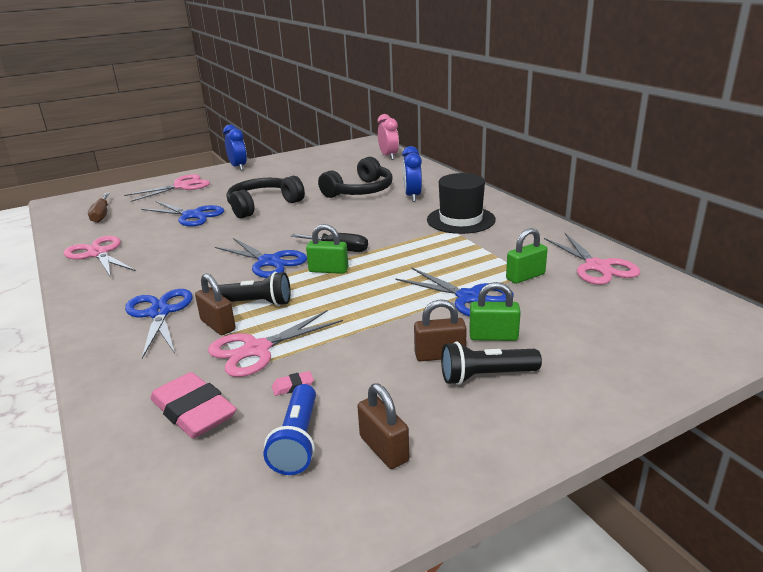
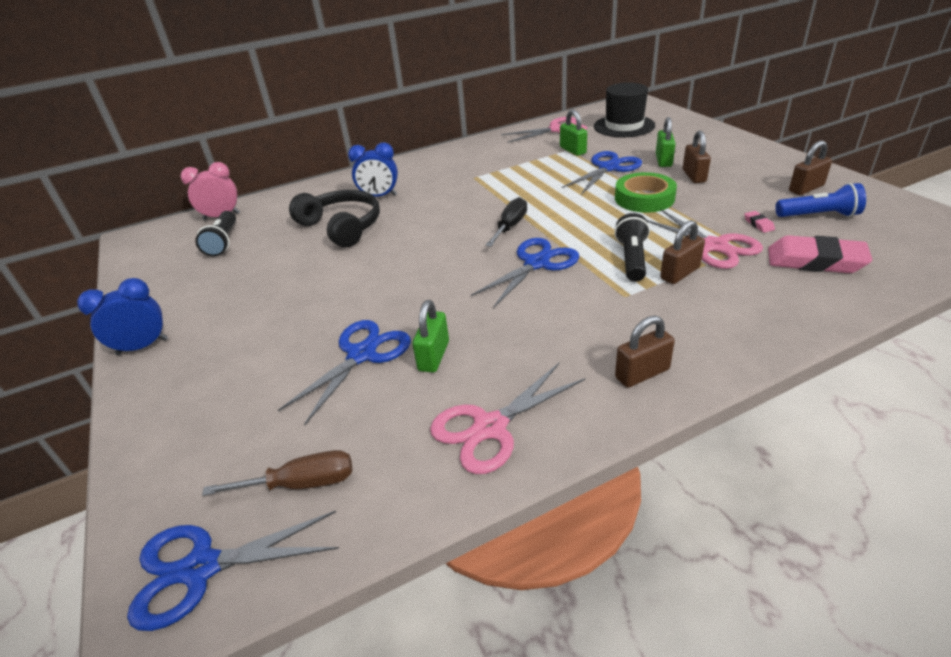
camera: 85 degrees left, 10 degrees up
pink scissors [124,174,210,202] -> none
blue scissors [125,289,193,359] -> blue scissors moved to [127,511,339,631]
pink eraser [150,372,237,438] -> pink eraser turned 60 degrees clockwise [768,235,872,273]
black headphones [226,176,305,219] -> none
green padlock [306,224,348,274] -> green padlock moved to [412,300,449,373]
black hat [427,173,496,234] -> black hat moved to [594,82,655,137]
black flashlight [441,342,542,385] -> black flashlight moved to [195,211,236,257]
none -> green tape [615,172,677,213]
none -> brown padlock [615,316,675,388]

